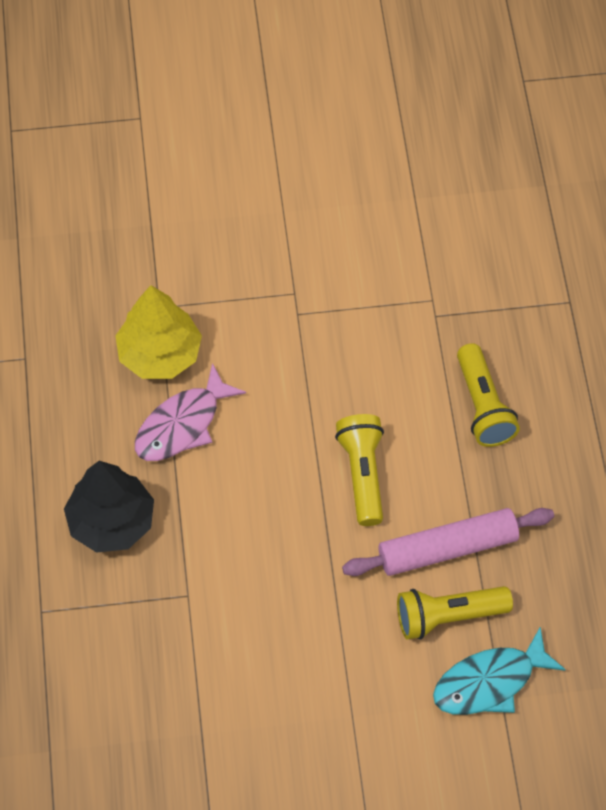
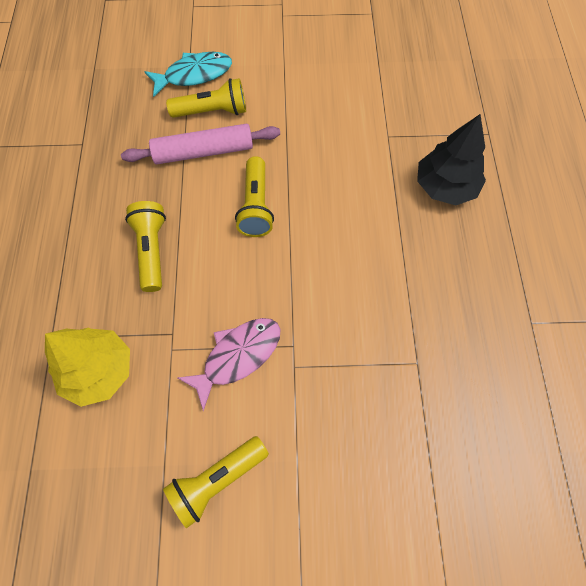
camera: 175 degrees left, 5 degrees up
yellow tree [115,285,202,379] -> yellow tree moved to [45,328,130,407]
pink fish [135,363,246,461] -> pink fish moved to [178,318,280,411]
none -> yellow flashlight [163,436,269,529]

